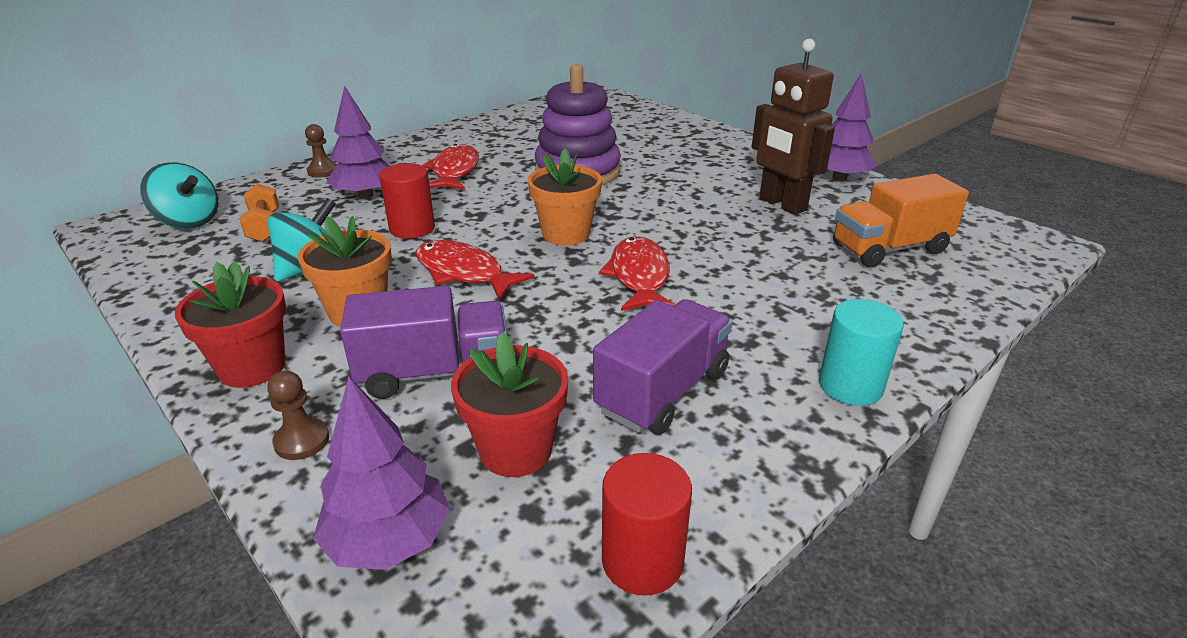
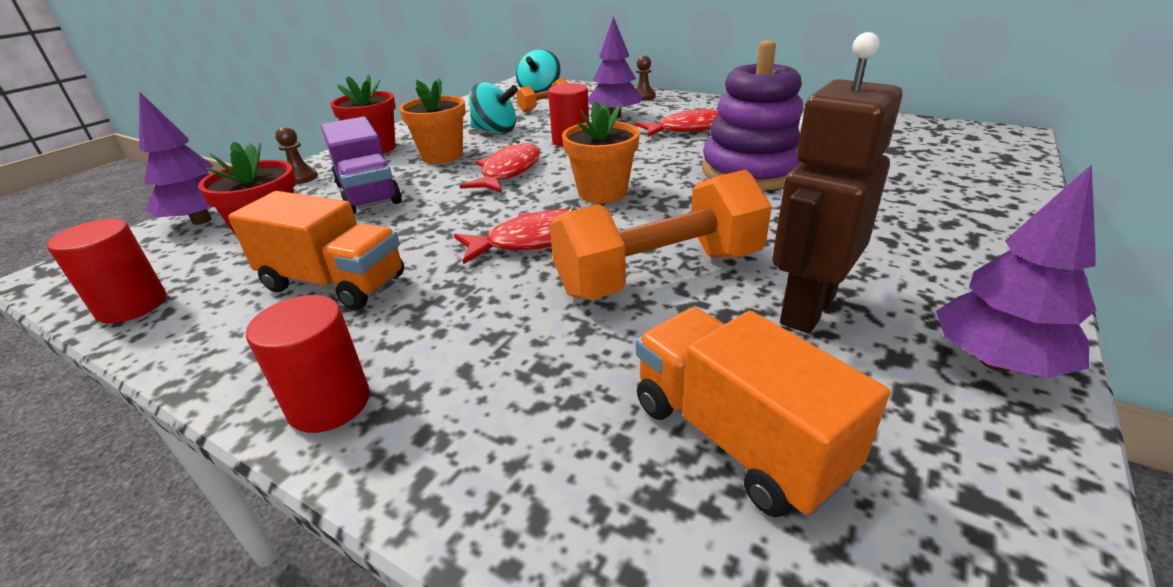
camera: 75 degrees right, 0 degrees up
purple truck [593,299,733,435] -> orange truck [228,191,404,310]
turquoise cylinder [819,299,904,406] -> red cylinder [246,295,370,433]
none -> orange dumbbell [550,169,772,300]

